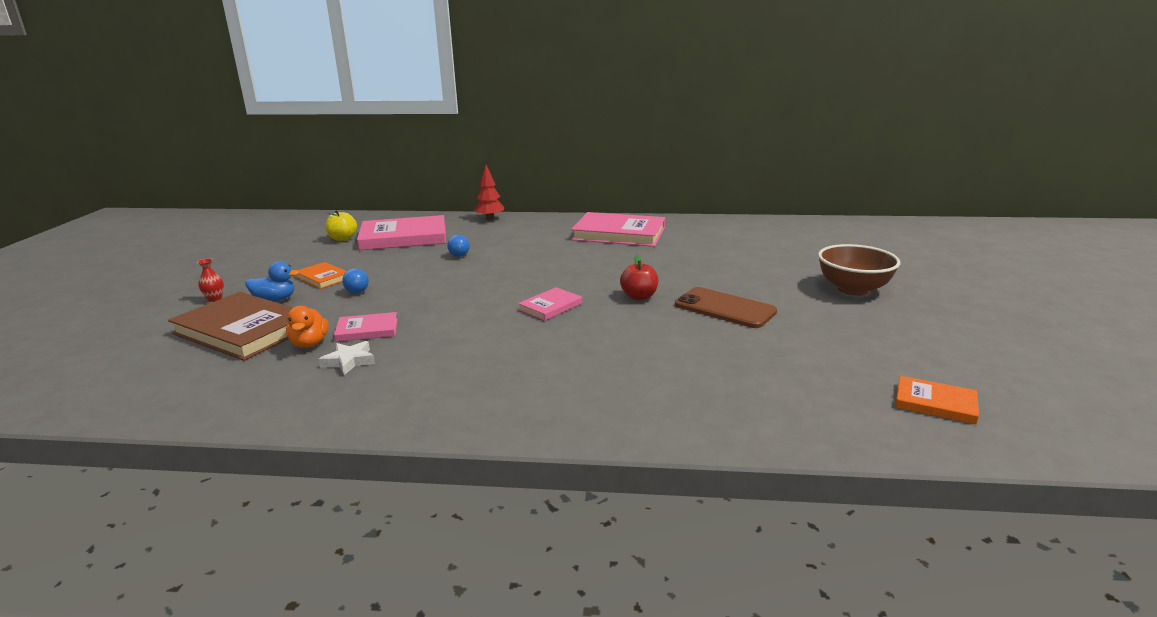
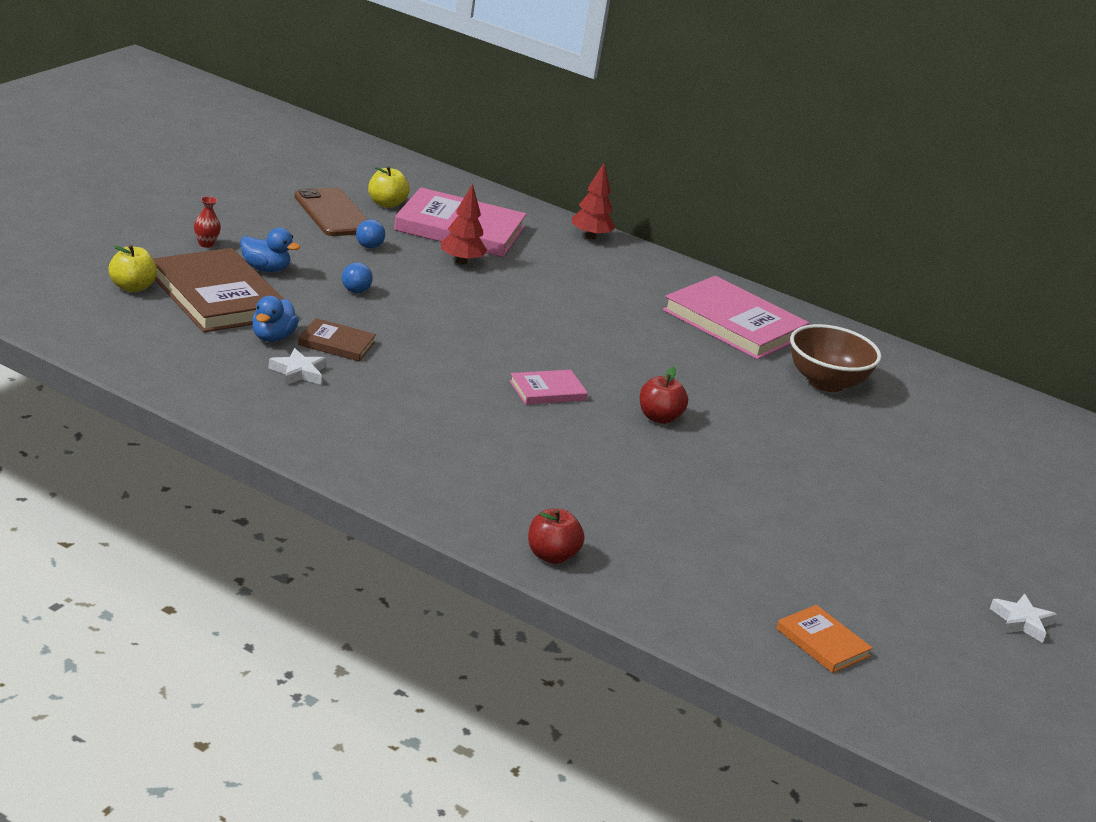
camera: 20 degrees right, 5 degrees up
orange duck [286,306,329,348] -> blue duck [252,296,299,342]
orange book [296,262,347,289] -> none
pink book [334,312,397,342] -> brown book [298,318,376,361]
blue ball [447,235,470,257] -> blue ball moved to [356,219,385,249]
brown phone [675,287,777,328] -> brown phone moved to [294,188,368,236]
brown bowl [818,244,900,296] -> brown bowl moved to [790,324,881,392]
none -> yellow apple [108,245,157,292]
none -> red tree [441,184,487,265]
none -> red apple [528,509,585,564]
none -> white star [990,594,1057,643]

